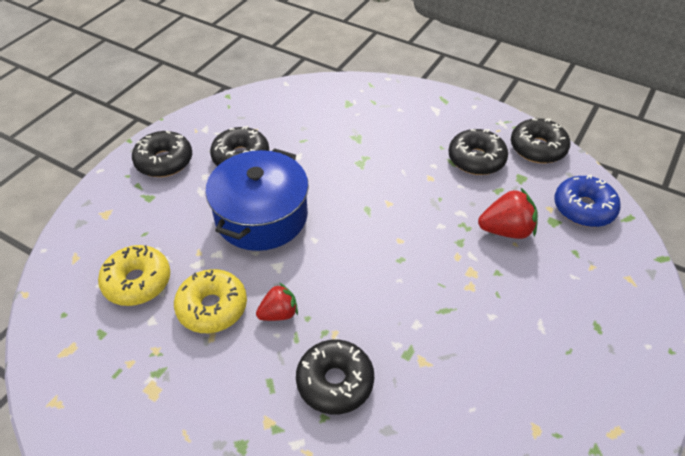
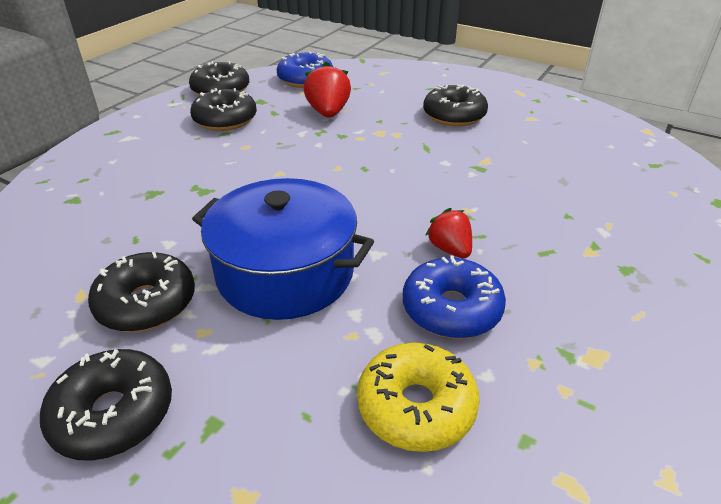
camera: 90 degrees left, 10 degrees down
yellow donut [174,269,247,333] -> blue donut [403,255,506,339]
black donut [296,339,374,415] -> black donut moved to [423,85,488,126]

